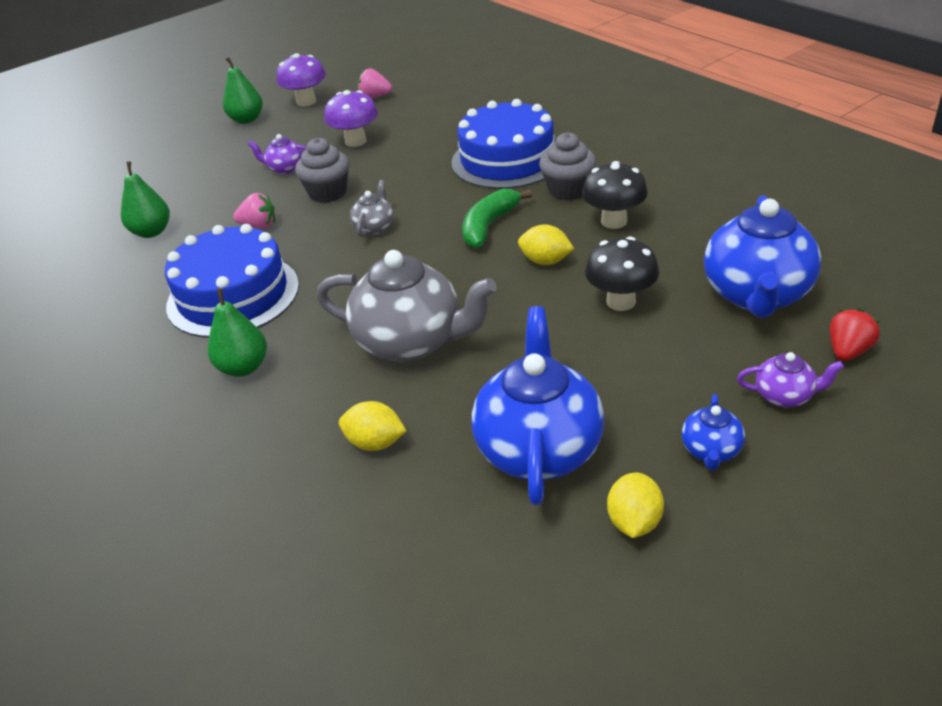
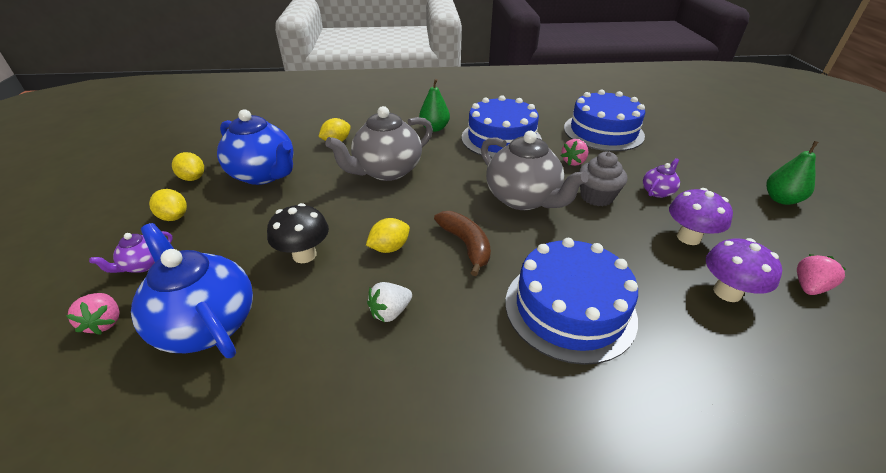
camera: 120 degrees right, 0 degrees up
green pear [121,162,170,238] -> blue cake [564,90,645,151]
purple mushroom [276,53,326,106] -> purple mushroom moved to [706,238,782,302]
grey teapot [350,180,394,237] -> grey teapot [481,131,588,210], size x2.16
green banana [462,189,532,248] -> brown banana [434,211,491,276]
grey cupcake [539,132,596,201] -> none
black mushroom [582,161,648,229] -> white strawberry [367,282,412,322]
blue teapot [682,394,745,470] -> yellow lemon [149,189,187,221]
red strawberry [830,309,880,361] -> pink strawberry [66,293,120,335]

